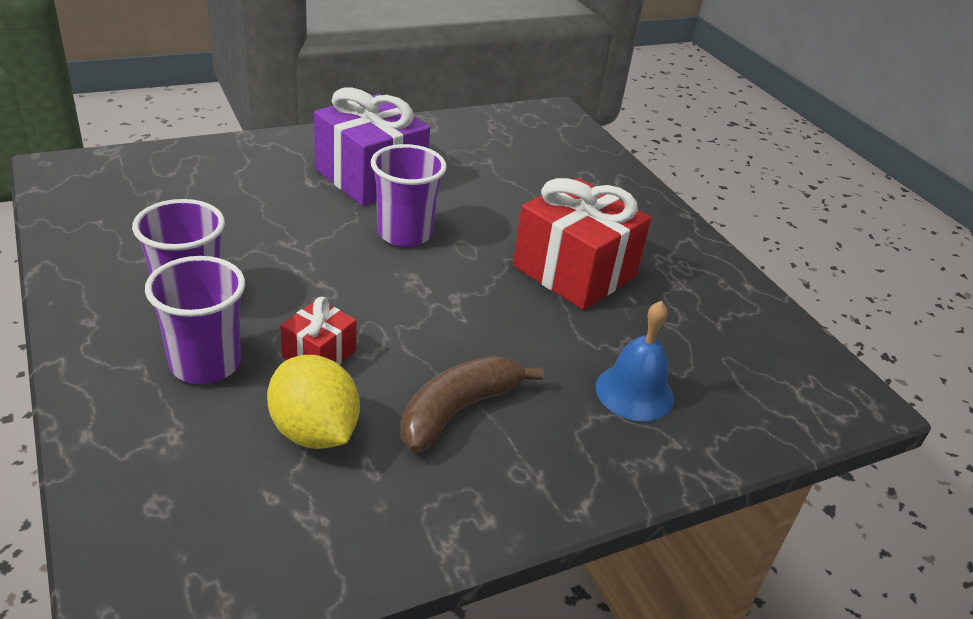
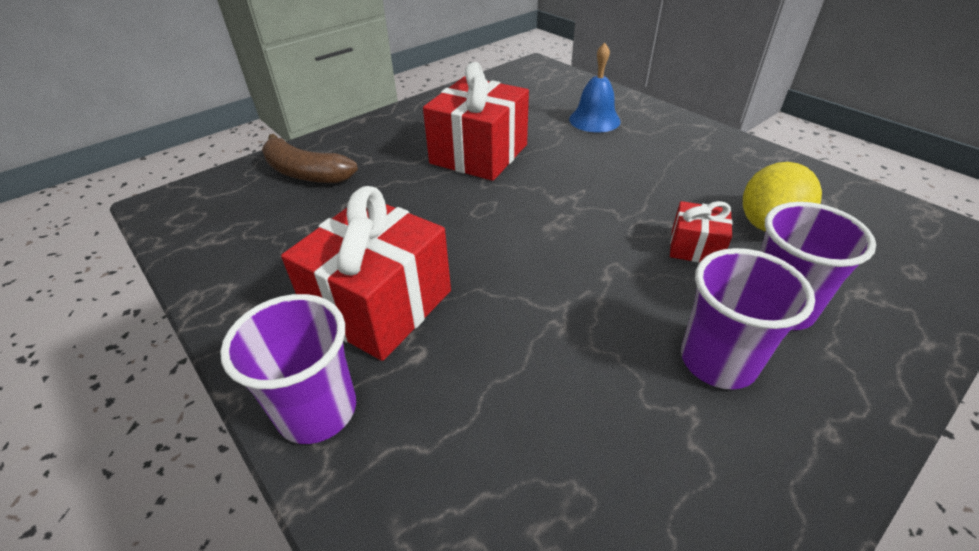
camera: 100 degrees left, 5 degrees up
purple gift [314,87,430,206] -> red gift [281,186,451,361]
purple cup [371,144,447,247] -> purple cup moved to [220,294,356,444]
brown banana [401,356,544,453] -> brown banana moved to [262,134,358,183]

